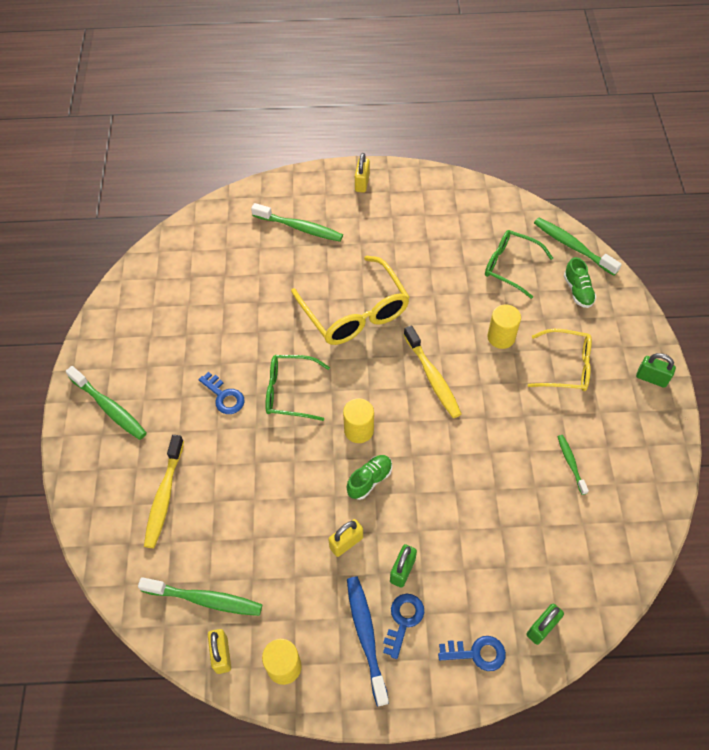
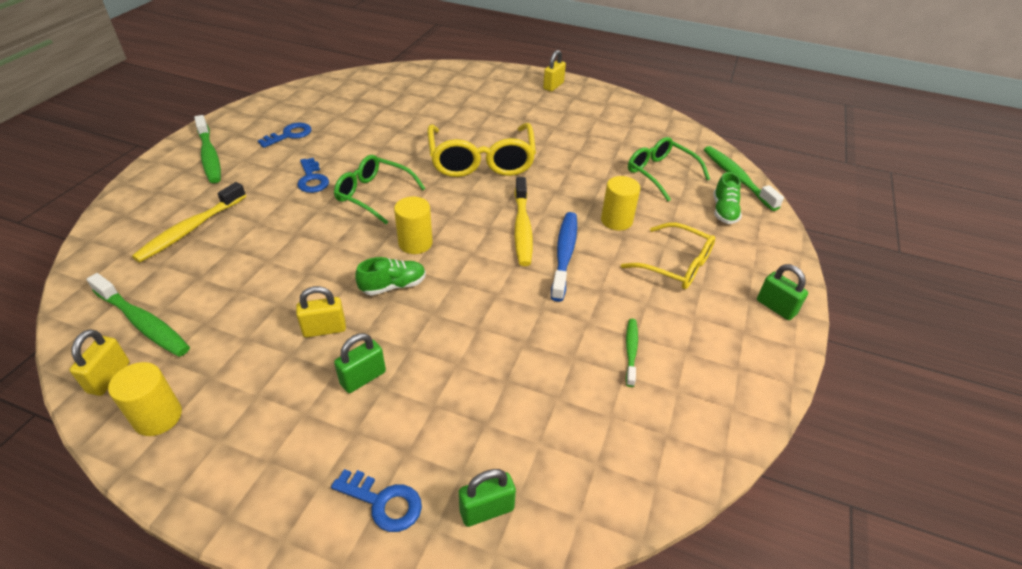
camera: 20 degrees right, 15 degrees down
green toothbrush [251,203,343,242] -> none
blue toothbrush [347,576,389,706] -> blue toothbrush moved to [551,212,577,302]
blue key [383,593,424,659] -> blue key moved to [258,123,312,148]

